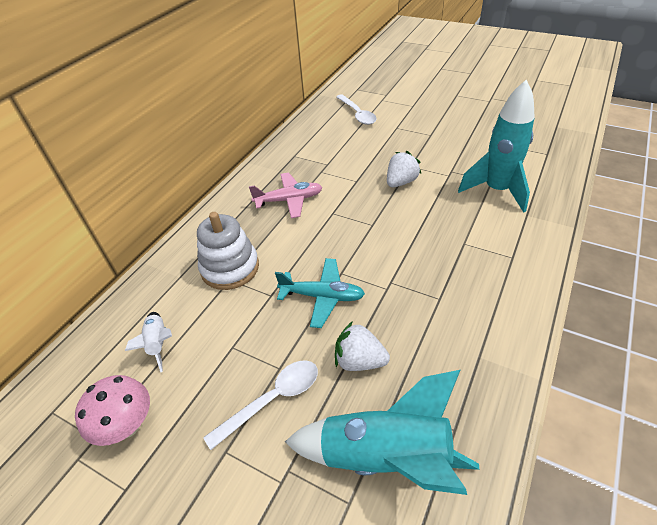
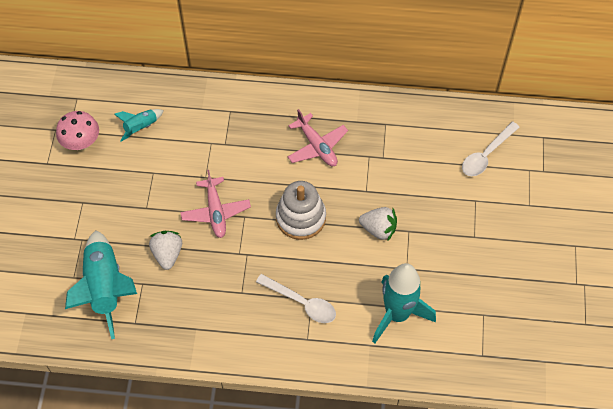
camera: 65 degrees right, 15 degrees up
white rocket [125,312,172,372] -> turquoise rocket [114,109,164,142]
white stacking toy [197,212,259,290] -> white stacking toy moved to [276,181,326,240]
white spoon [203,360,318,450] -> white spoon moved to [256,274,336,323]
turquoise plane [275,258,365,328] -> pink plane [180,170,251,238]

